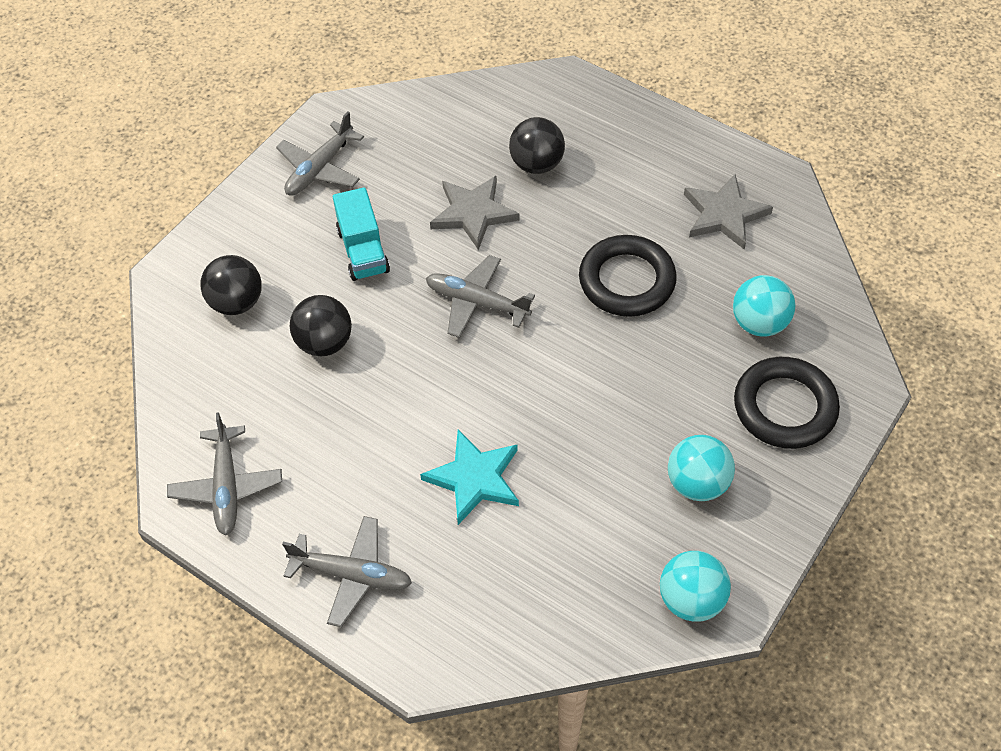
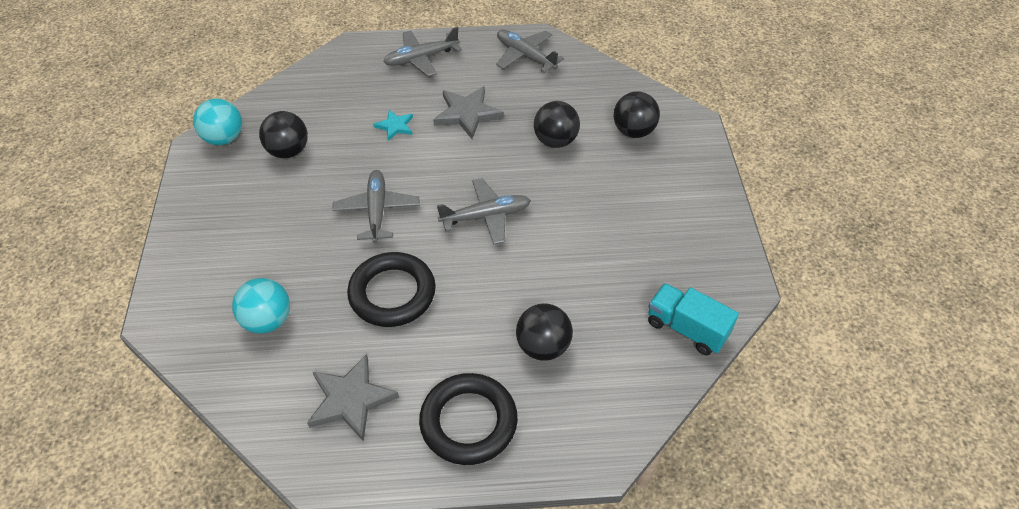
camera: 140 degrees right, 5 degrees down
grey plane [276,112,364,196] -> grey plane moved to [332,170,419,243]
turquoise truck [333,187,390,281] -> turquoise truck moved to [648,283,739,355]
turquoise star [420,430,519,525] -> turquoise star [373,110,413,141], size x0.58
grey star [430,175,520,250] -> grey star moved to [433,86,504,139]
turquoise ball [668,435,735,501] -> none
black ring [734,357,840,449] -> black ring moved to [419,373,518,465]
none -> black ball [259,111,308,159]

